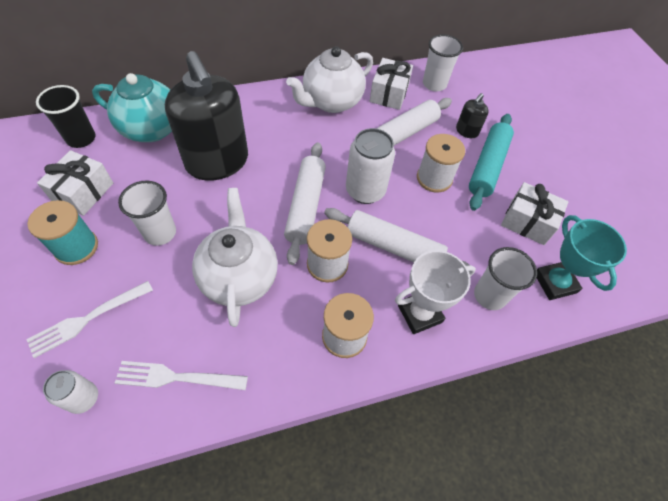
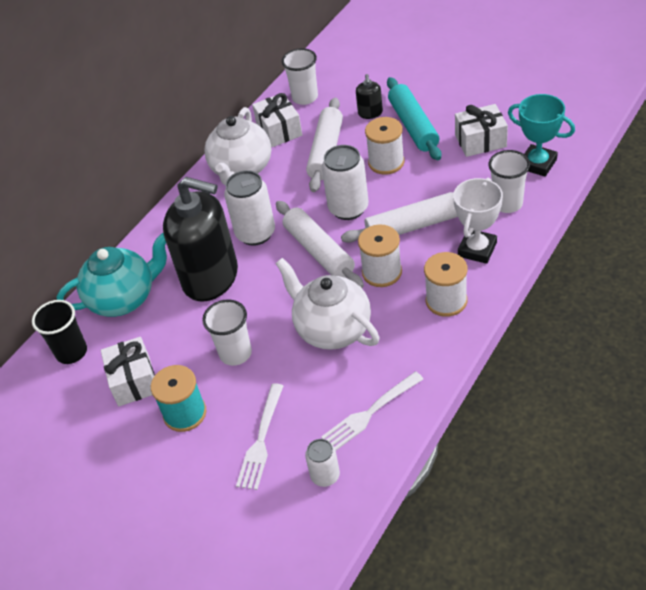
camera: 30 degrees left, 10 degrees down
none -> white can [224,170,275,246]

